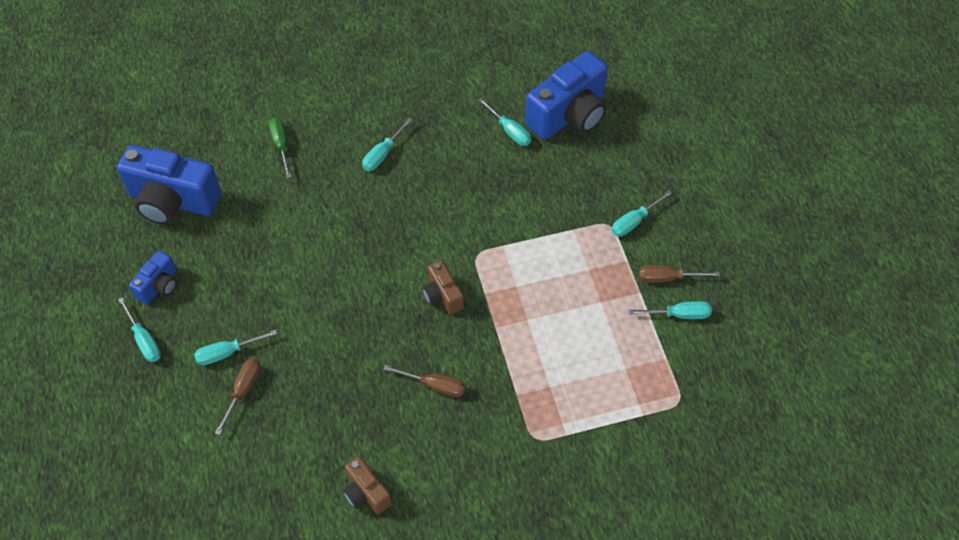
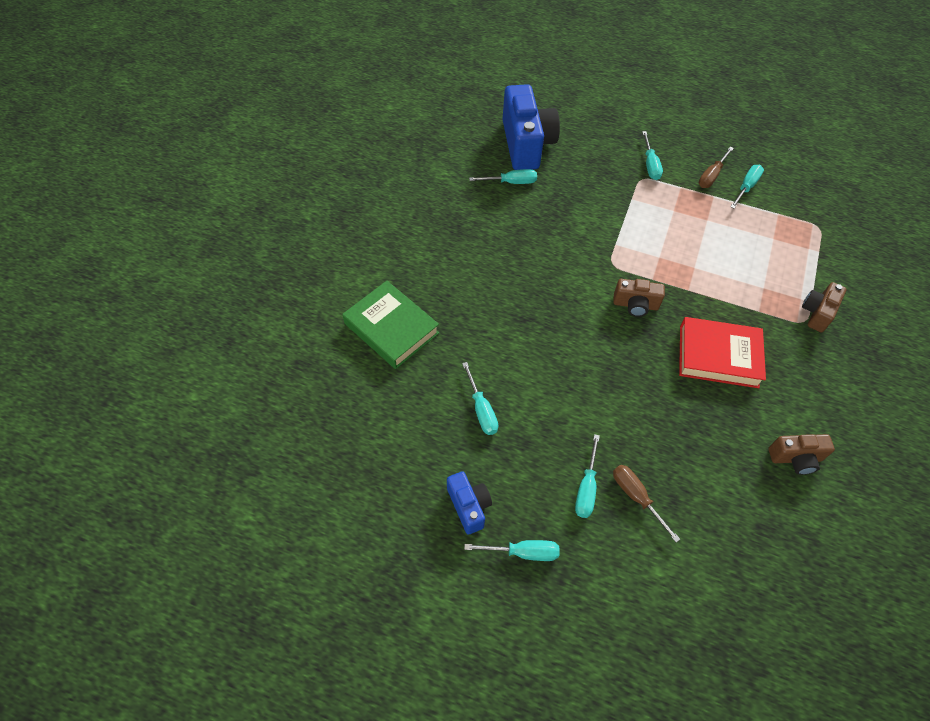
camera: 55 degrees left, 0 degrees up
blue camera [117,145,221,225] -> none
green screwdriver [269,117,292,178] -> green book [342,281,439,369]
turquoise screwdriver [362,118,412,171] -> turquoise screwdriver moved to [462,362,498,435]
brown screwdriver [383,365,465,397] -> red book [679,317,766,388]
none -> brown camera [802,282,847,332]

